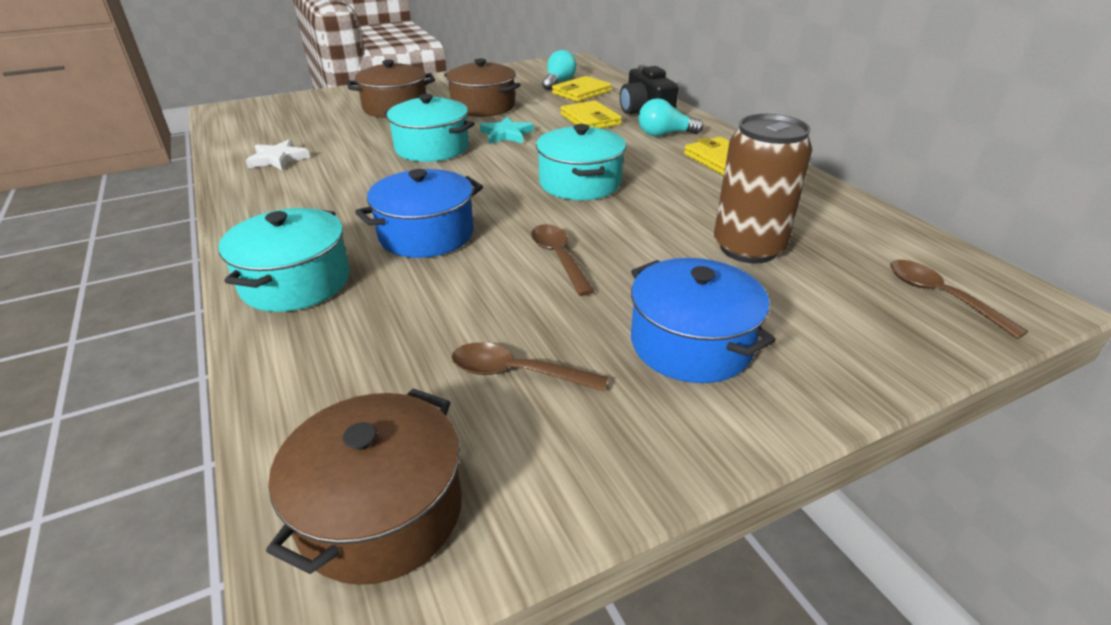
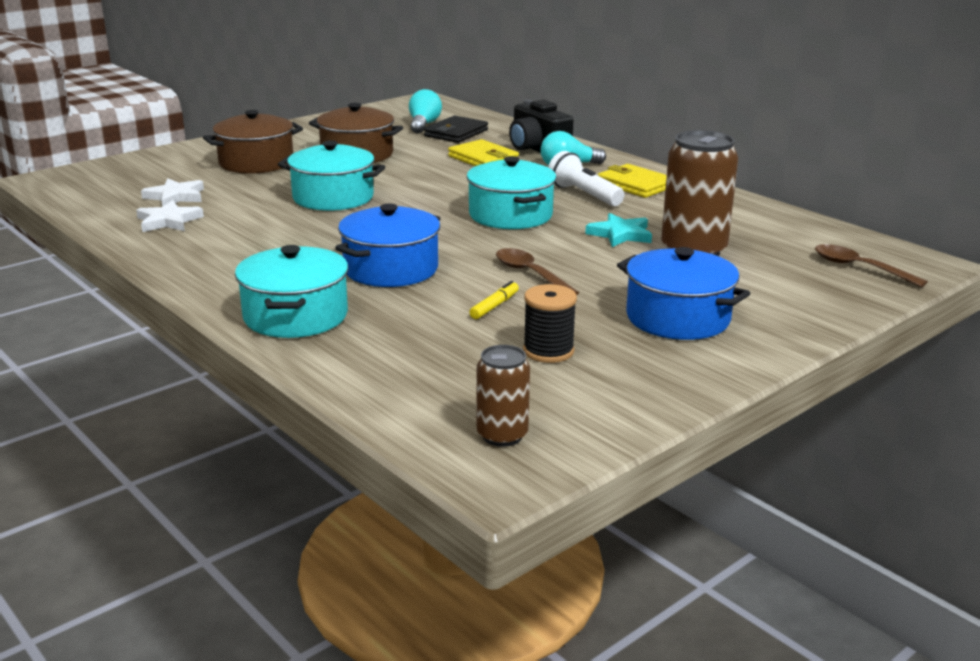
camera: 15 degrees left, 10 degrees down
brown pot [266,389,462,585] -> brown can [476,345,530,447]
brown spoon [451,342,608,392] -> black spool [523,284,577,363]
turquoise star [480,117,534,144] -> turquoise star moved to [585,213,652,247]
yellow wallet [552,76,612,102] -> black wallet [424,116,488,143]
none -> white star [141,178,204,207]
none -> yellow marker [469,281,519,319]
none -> white flashlight [548,151,625,206]

